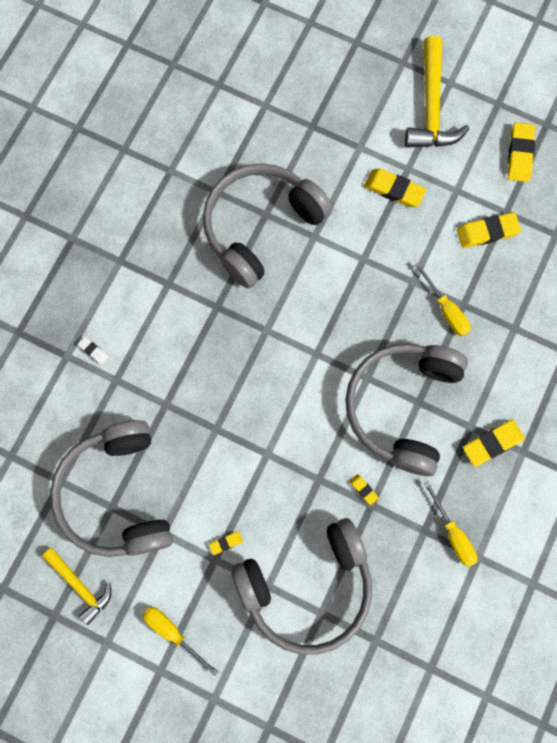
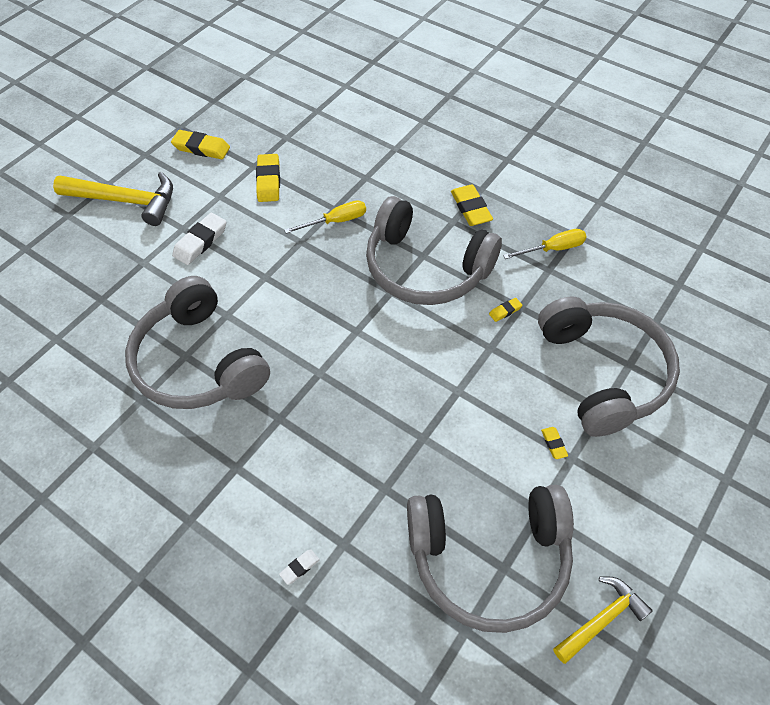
camera: 80 degrees left, 20 degrees down
yellow screwdriver [142,607,219,676] -> none
yellow eraser [364,168,426,207] -> white eraser [172,213,226,265]

